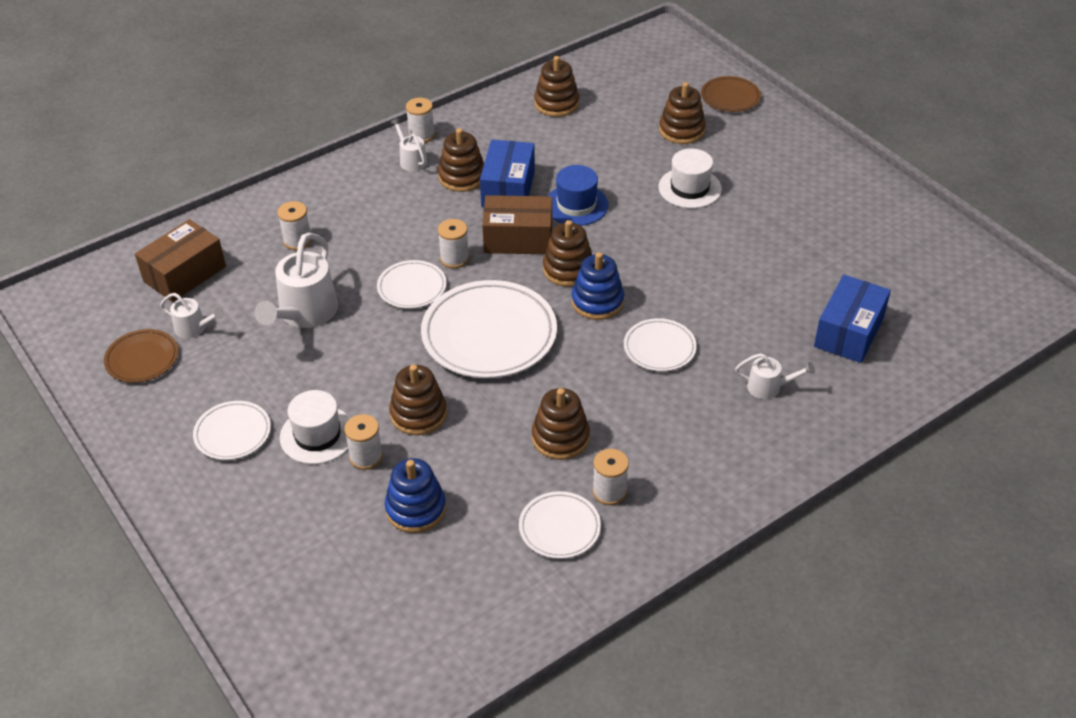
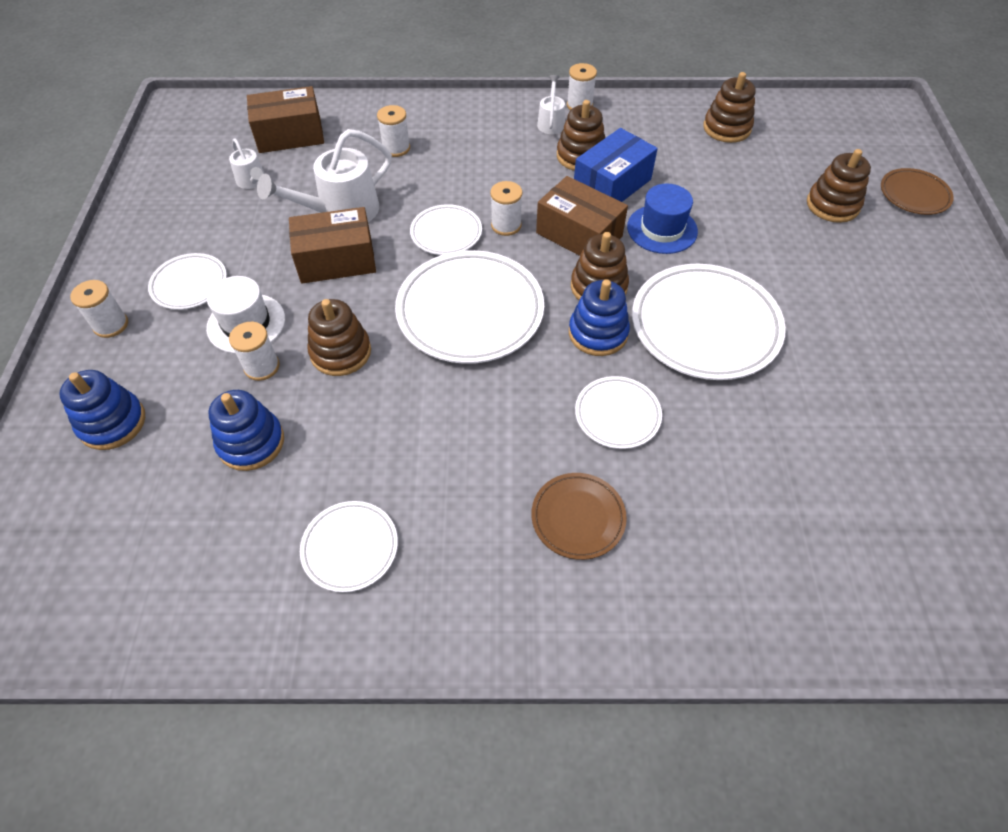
camera: 35 degrees right, 10 degrees up
brown plate [104,329,178,383] -> brown plate moved to [531,473,627,560]
brown stacking toy [532,388,590,460] -> none
white spool [593,449,629,505] -> white spool moved to [70,280,128,338]
white hat [658,149,722,208] -> none
white watering can [735,353,815,399] -> none
blue box [814,275,891,363] -> none
none -> blue stacking toy [59,370,145,450]
none -> brown box [289,207,376,284]
none -> white plate [632,264,786,380]

